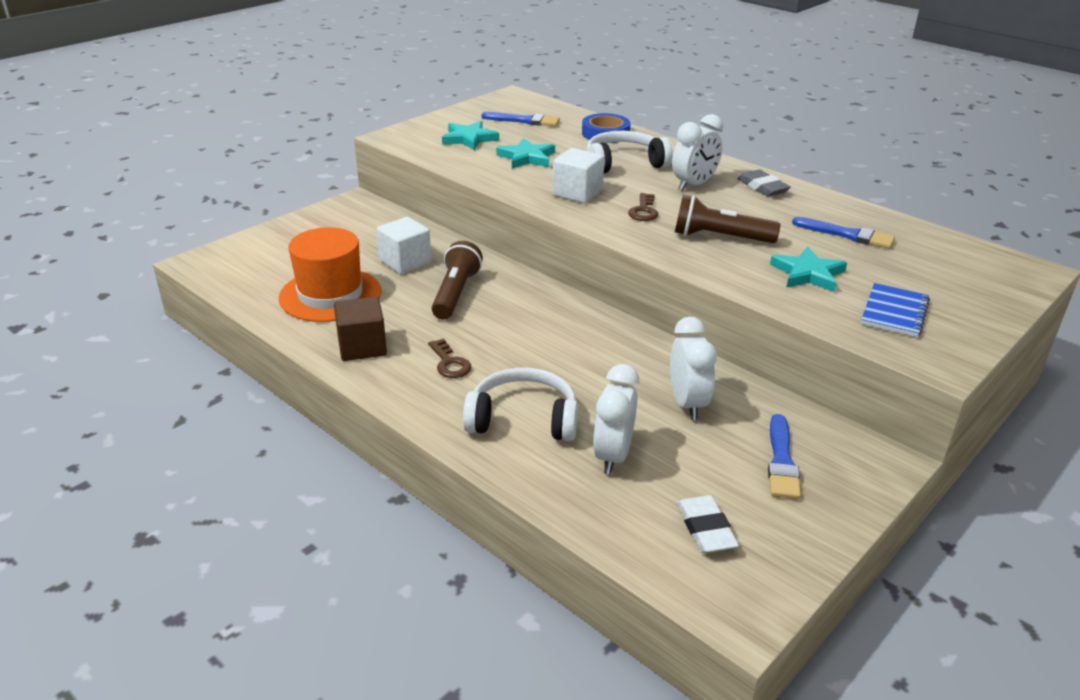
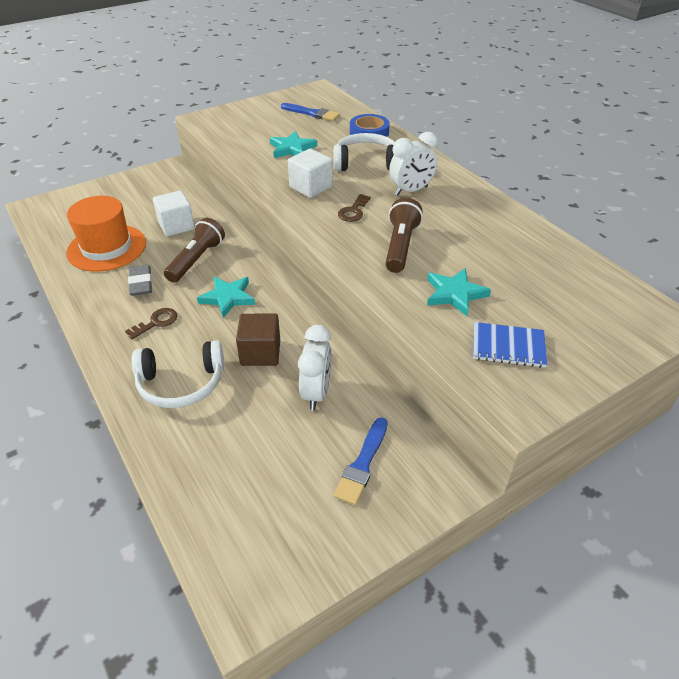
camera: 15 degrees right, 10 degrees up
brown cube [334,296,387,361] -> brown cube moved to [236,314,280,366]
brown key [428,338,471,378] -> brown key turned 120 degrees counterclockwise [125,308,178,339]
turquoise star [442,121,499,150] -> turquoise star moved to [197,276,255,318]
white headphones [463,368,578,441] -> white headphones turned 150 degrees clockwise [132,340,224,408]
white clock [593,364,639,475] -> none
brown flashlight [675,195,780,243] -> brown flashlight turned 75 degrees clockwise [385,198,423,273]
white eraser [677,495,739,553] -> none
grey eraser [737,169,790,197] -> grey eraser moved to [128,265,152,296]
blue brush [792,217,895,249] -> none
blue notebook [861,283,930,337] -> blue notebook turned 60 degrees clockwise [473,322,547,368]

